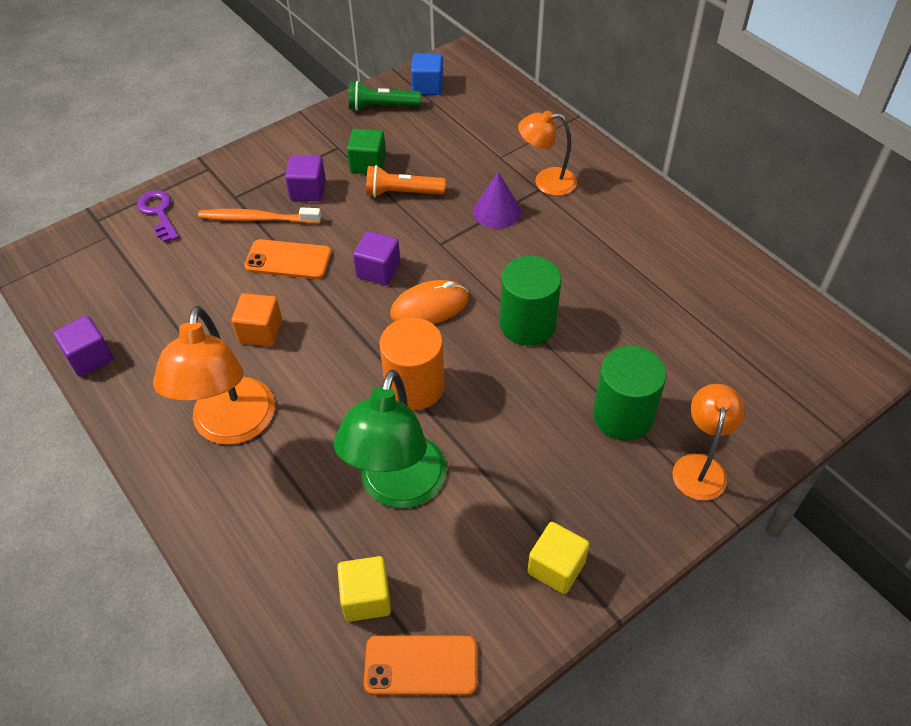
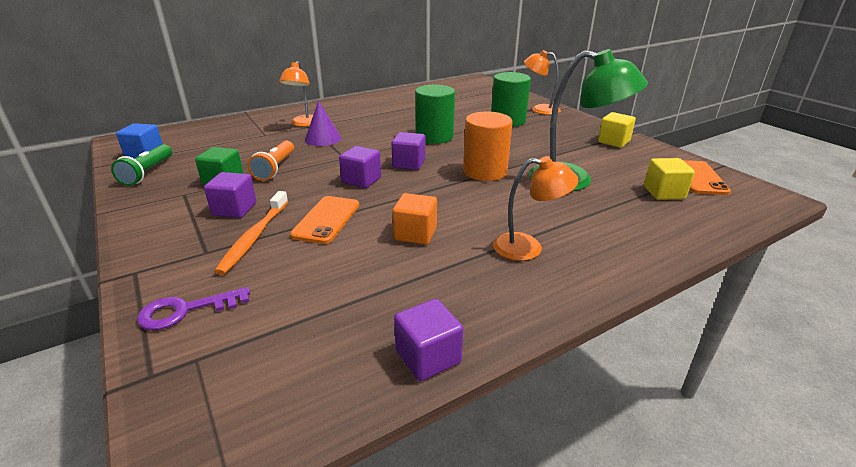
camera: 85 degrees left, 20 degrees down
orange lamp [153,306,275,445] -> orange lamp [493,156,579,261], size x0.62
orange mouse [390,280,469,324] -> purple cube [391,132,425,170]

